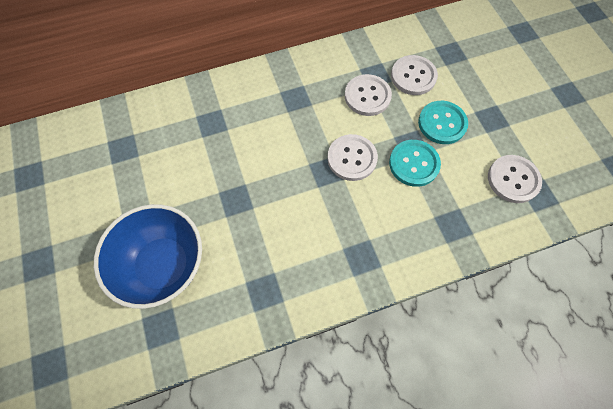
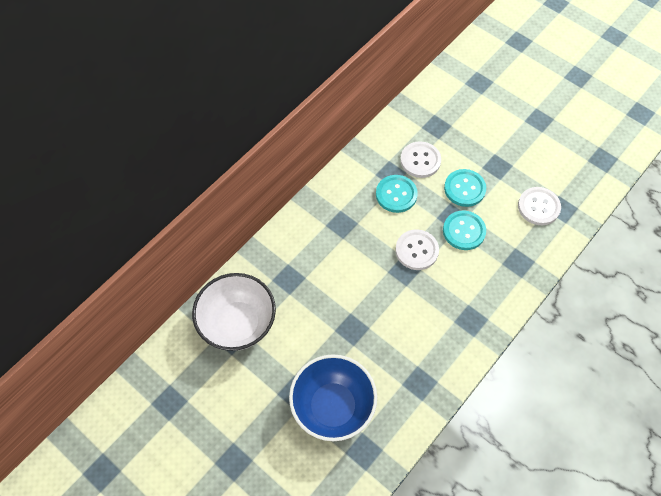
camera: 30 degrees left, 5 degrees down
white button [345,74,392,116] -> turquoise button [376,175,418,213]
none -> white bowl [192,273,276,351]

